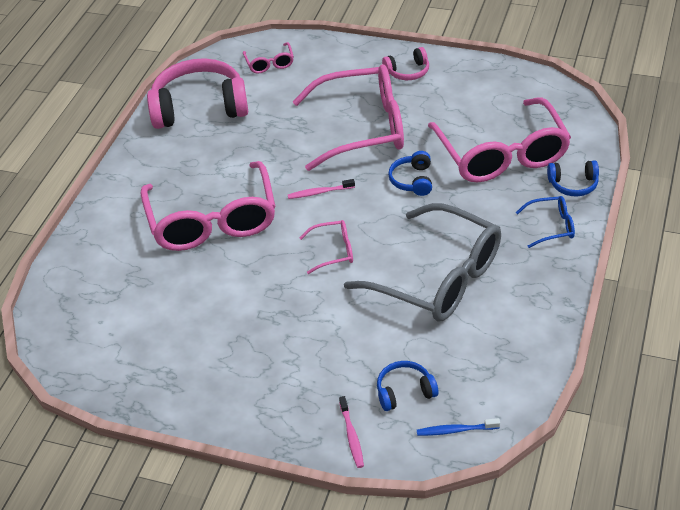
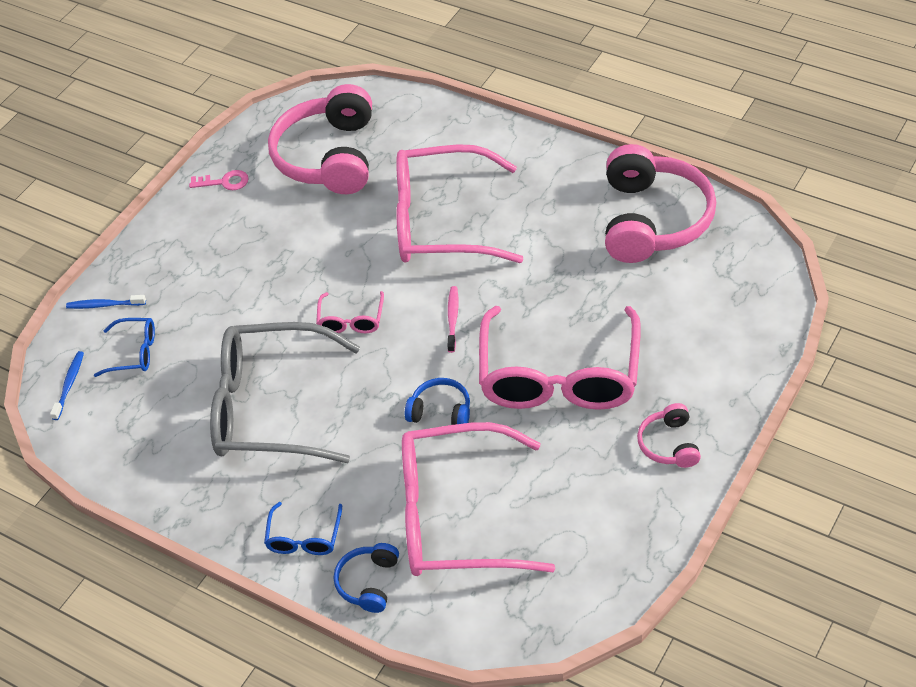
camera: 105 degrees right, 5 degrees up
pink glasses [243,42,294,74] -> none
pink toothbrush [339,396,364,468] -> blue toothbrush [66,295,146,309]
grey glasses [344,203,501,322] -> grey glasses turned 45 degrees clockwise [210,322,360,463]
blue headphones [377,361,439,411] -> blue glasses [94,318,155,377]
none -> pink key [189,170,249,190]
none -> pink headphones [268,84,372,194]

